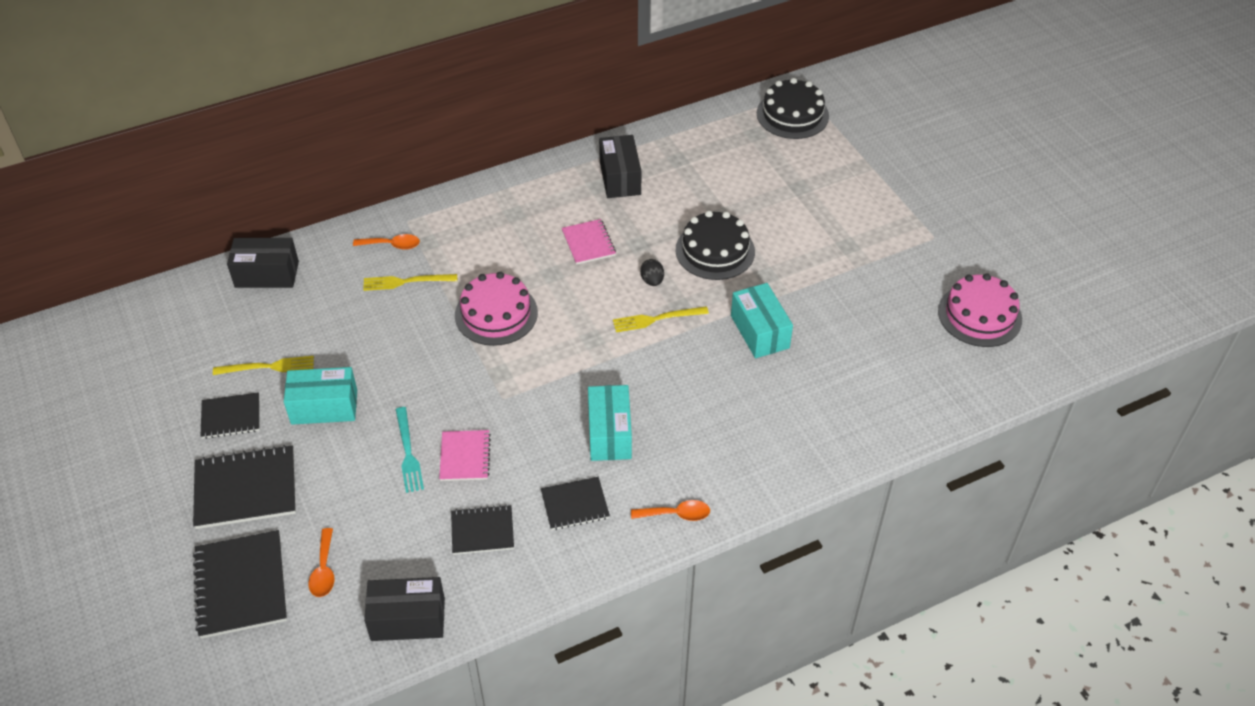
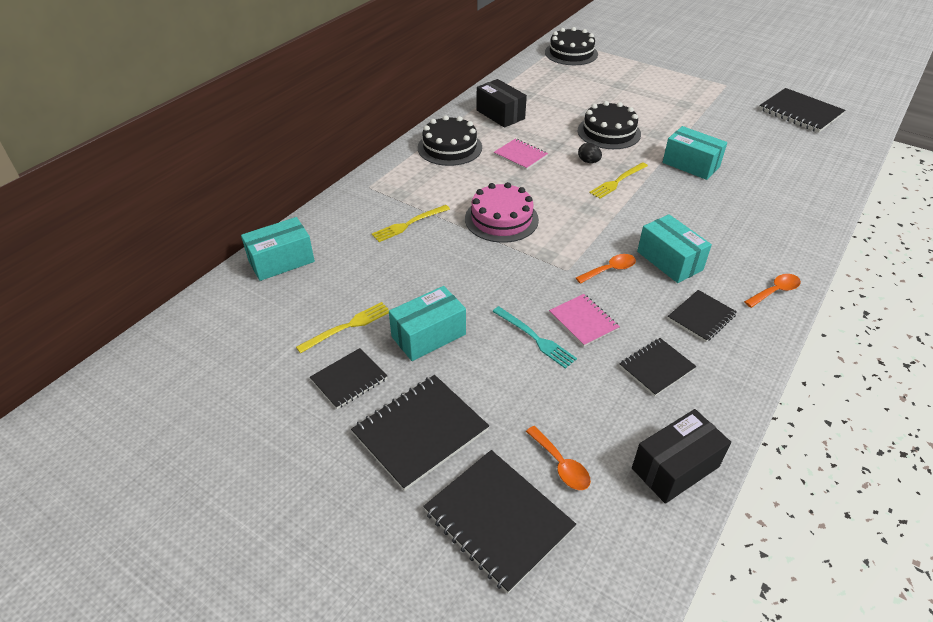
camera: 30 degrees left, 5 degrees down
black box [227,238,299,288] -> turquoise box [241,217,315,281]
orange spoon [353,234,420,250] -> orange spoon moved to [576,254,636,284]
pink cake [938,273,1022,347] -> black notebook [759,88,845,133]
none -> black cake [418,115,482,166]

